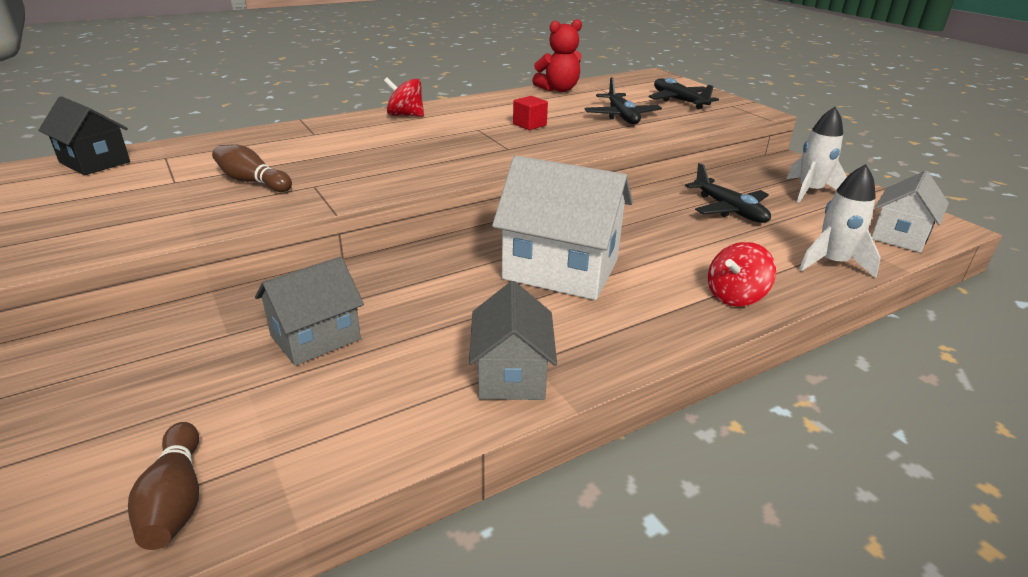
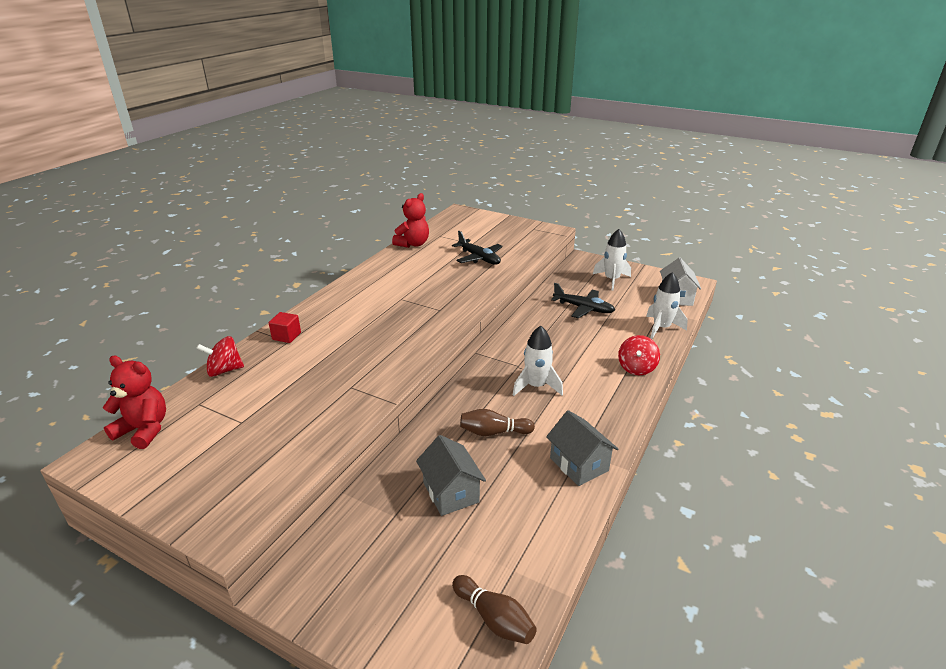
camera: 30 degrees left, 0 degrees up
black house [38,96,130,175] -> red teddy bear [102,356,166,449]
brown bowling pin [212,145,292,192] -> brown bowling pin moved to [460,409,535,436]
grey house [255,257,364,366] -> grey house turned 45 degrees counterclockwise [416,435,486,516]
red spinning top [384,77,424,117] -> red spinning top moved to [196,336,244,377]
white house [492,156,633,300] -> white rocket [513,326,563,396]
red cube [513,96,548,130] -> red cube moved to [269,312,301,343]
black plane [649,78,719,109] -> none

